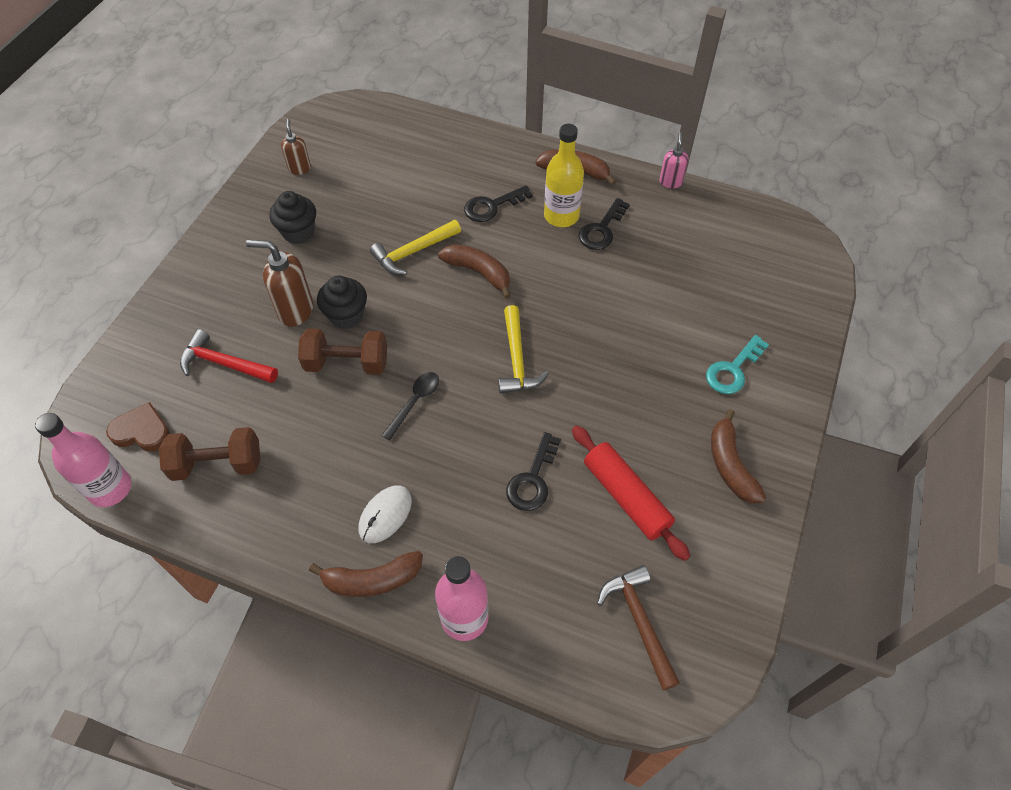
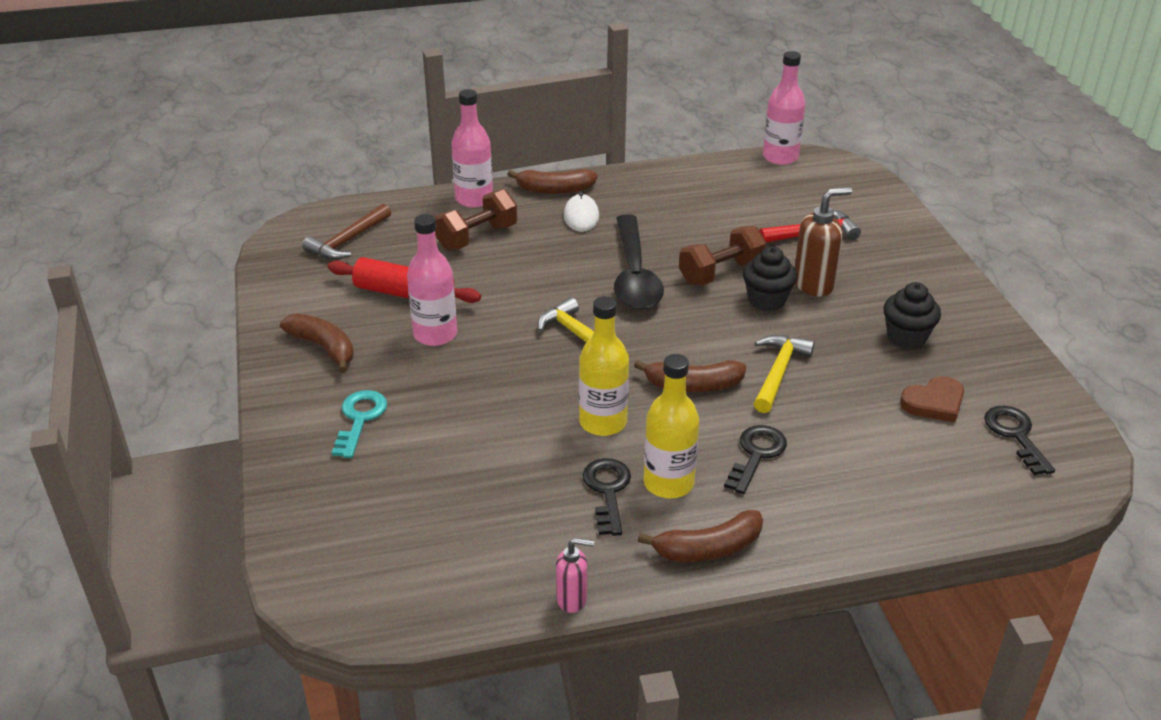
camera: 145 degrees right, 20 degrees down
brown heart [106,402,170,451] -> brown heart moved to [900,376,964,422]
brown dumbbell [159,427,260,481] -> brown dumbbell moved to [435,189,517,251]
brown soap dispenser [281,119,311,175] -> none
brown banana [309,551,423,597] -> brown banana turned 135 degrees counterclockwise [507,169,598,194]
black spoon [381,372,439,440] -> black spoon [614,214,664,310], size x2.06
black key [506,432,561,511] -> black key moved to [984,406,1055,475]
brown hammer [597,565,680,691] -> brown hammer turned 90 degrees clockwise [302,204,391,260]
pink soap dispenser [659,132,688,189] -> pink soap dispenser turned 60 degrees counterclockwise [556,538,594,613]
none -> pink bottle [407,214,457,346]
none -> yellow bottle [579,296,629,436]

